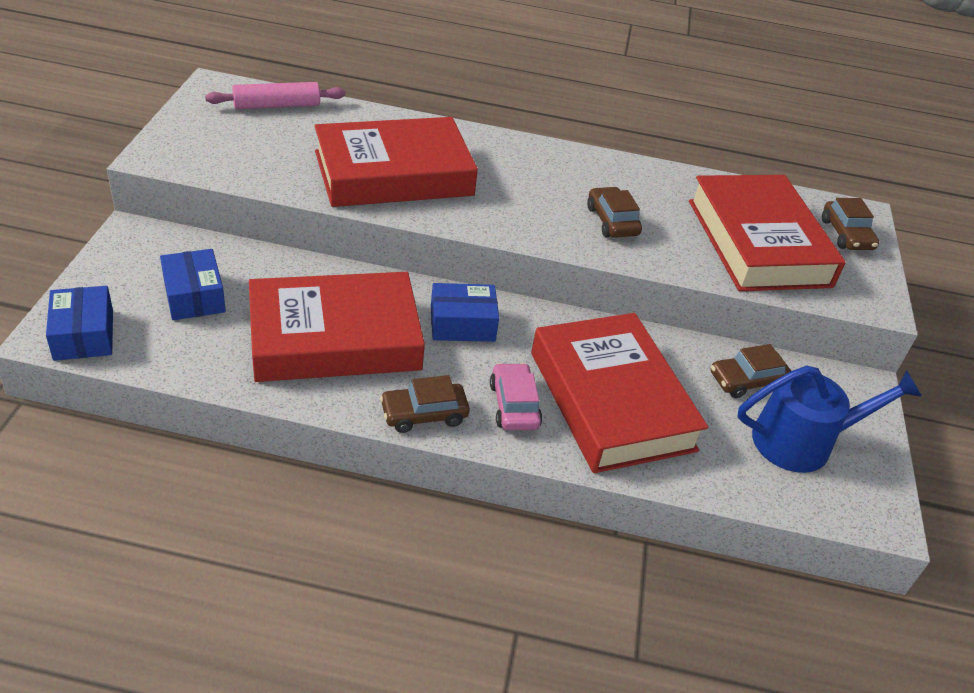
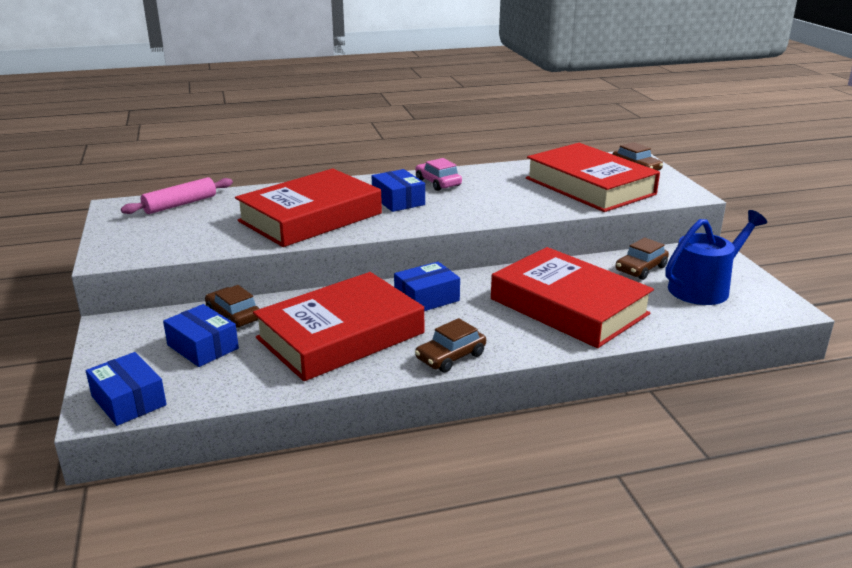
camera: 20 degrees left, 15 degrees down
pink car [490,363,542,430] -> pink car moved to [415,158,462,191]
brown car [587,187,642,238] -> brown car moved to [205,285,259,327]
none -> blue box [372,169,425,212]

